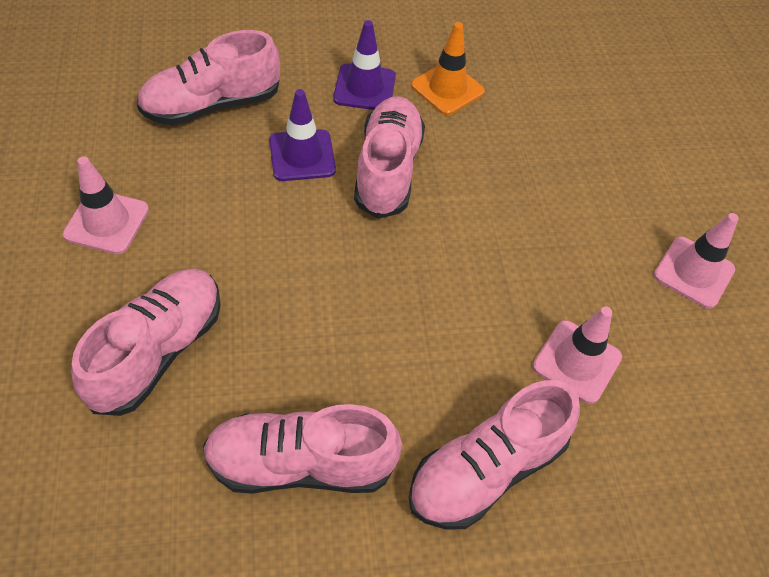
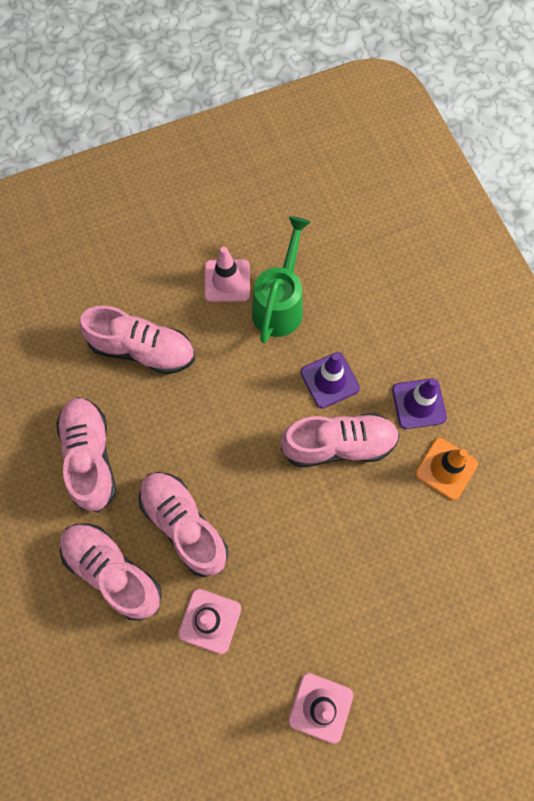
camera: 80 degrees right, 15 degrees up
pink shoe [137,30,280,125] -> pink shoe moved to [139,472,228,577]
none -> green watering can [252,216,310,343]

